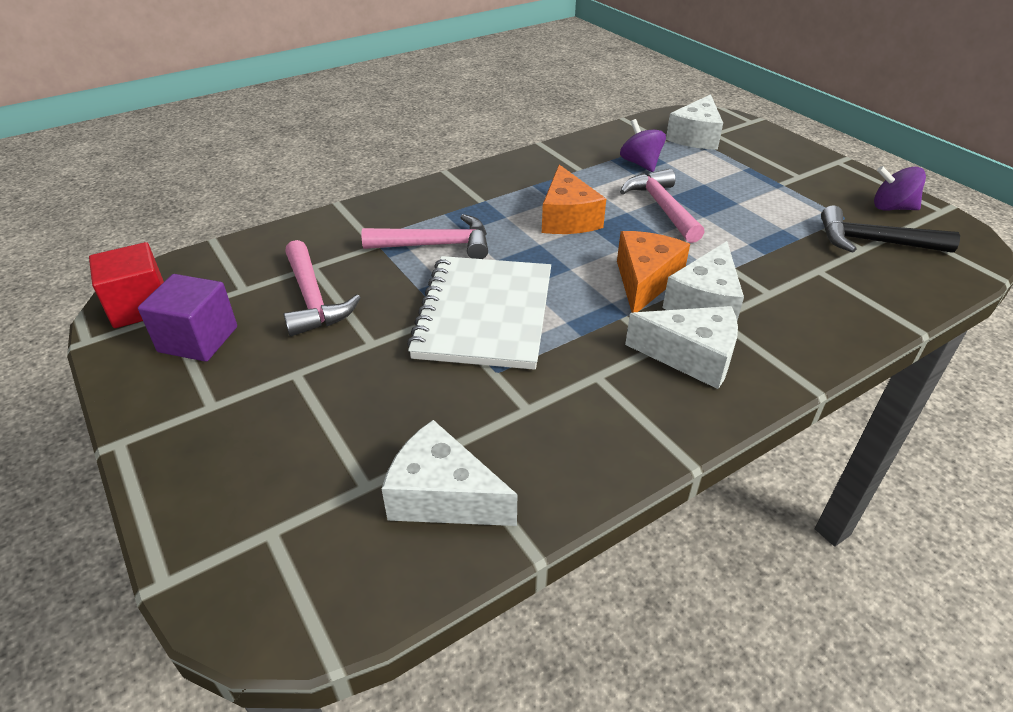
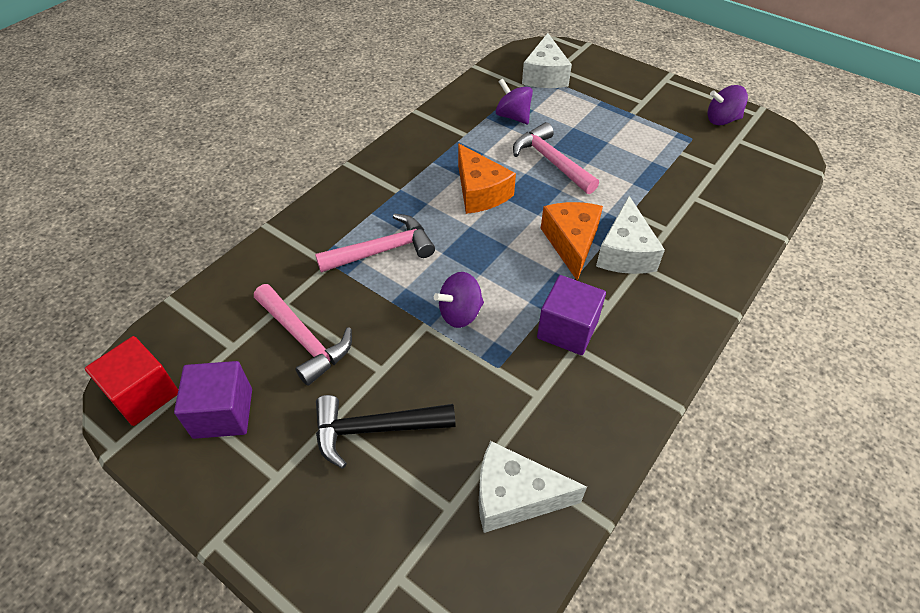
camera: 20 degrees left, 10 degrees up
white notebook [407,256,551,370] -> purple spinning top [434,272,484,328]
white cheese [625,306,738,389] -> none
black hammer [821,206,960,253] -> black hammer moved to [316,395,456,469]
none -> purple cube [537,275,606,355]

